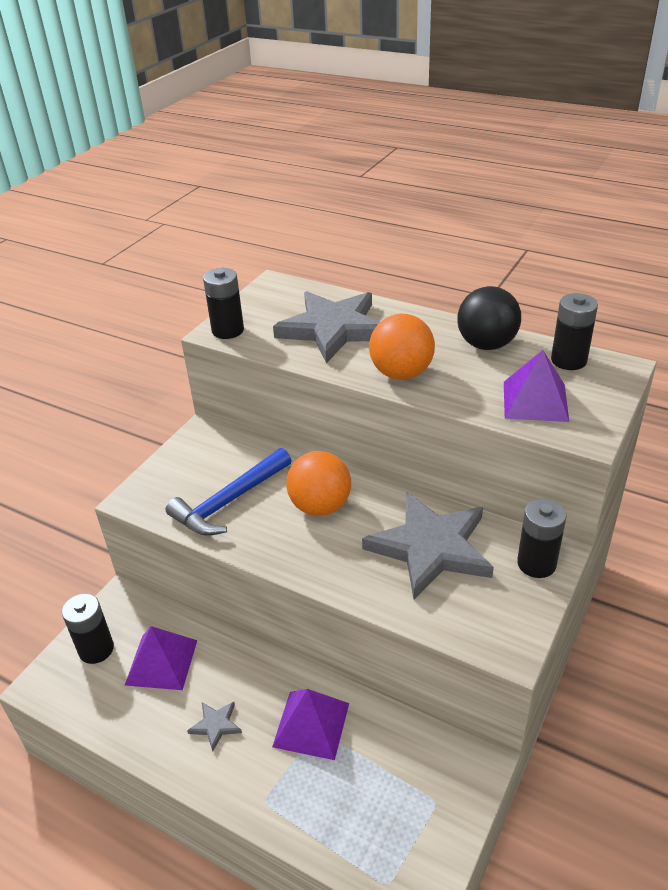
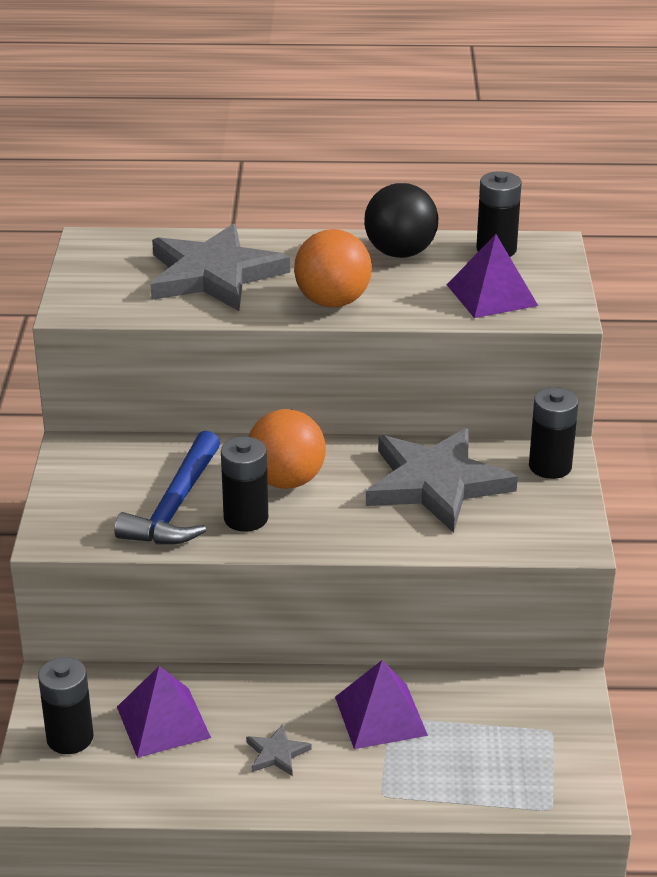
camera: 30 degrees left, 5 degrees down
black battery [203,268,244,339] -> black battery moved to [221,437,268,532]

